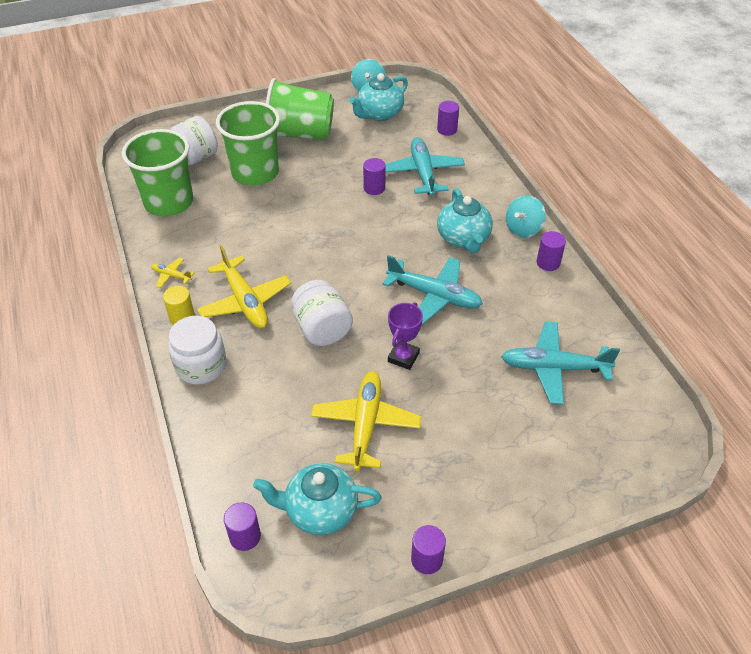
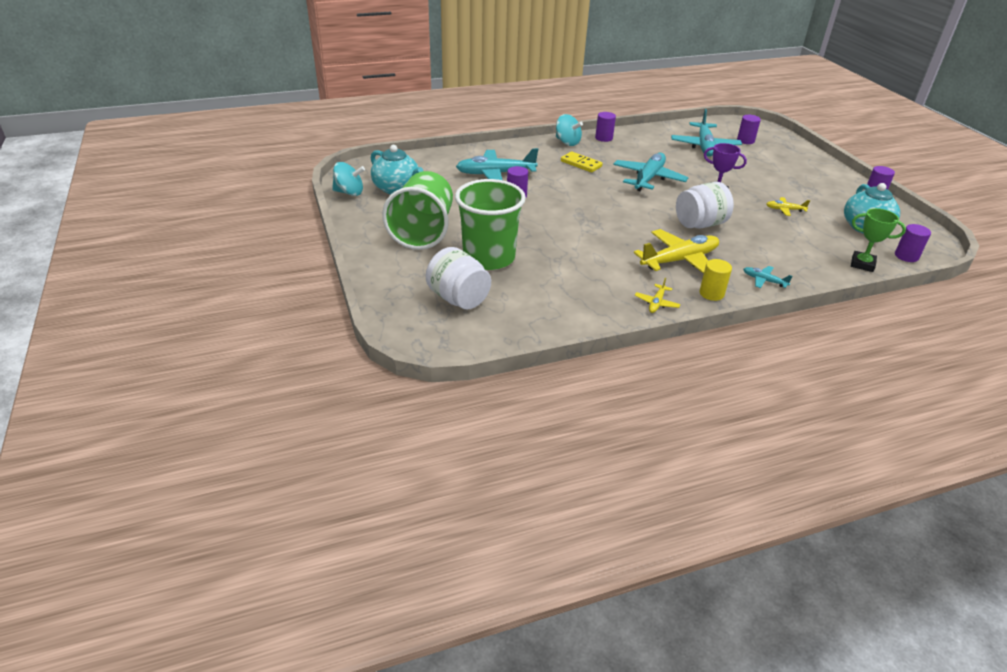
camera: 90 degrees left, 10 degrees down
green cup [122,129,193,217] -> none
white jar [168,316,226,385] -> turquoise plane [743,266,793,288]
yellow plane [311,371,421,471] -> yellow plane [767,197,810,216], size x0.47
purple cylinder [437,101,459,136] -> purple cylinder moved to [737,115,761,144]
turquoise teapot [437,188,493,253] -> yellow domino [561,152,603,172]
none -> green trophy [851,208,906,272]

